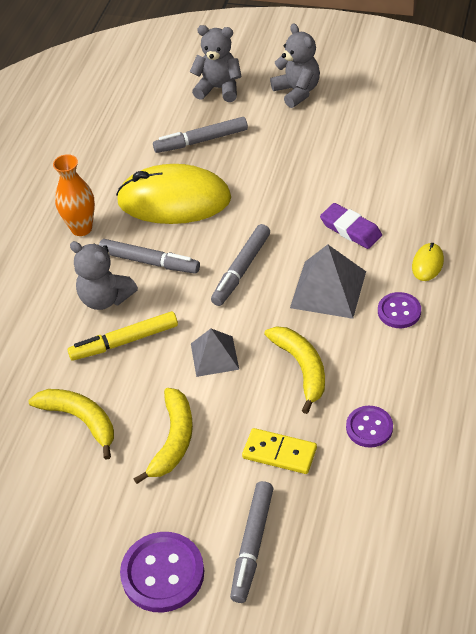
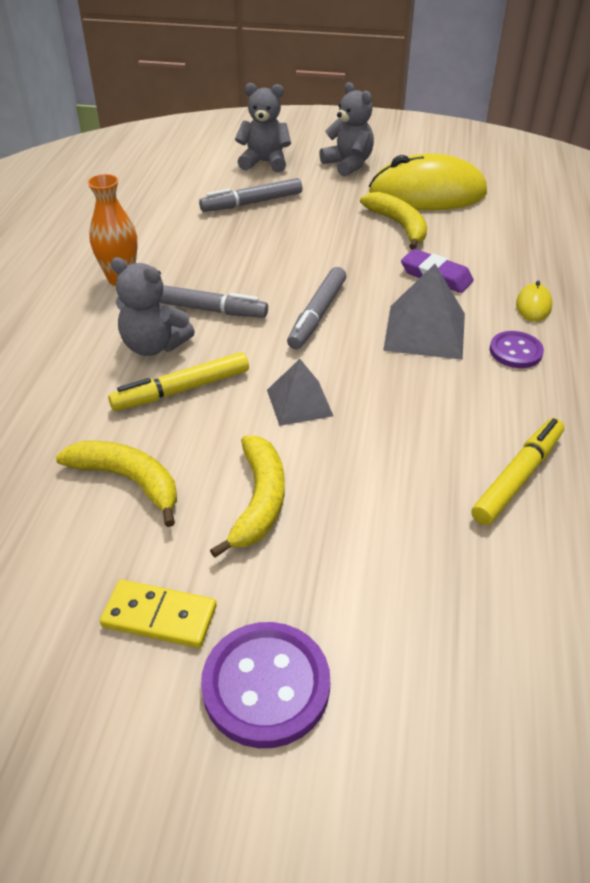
camera: 10 degrees left, 5 degrees down
yellow mouse [116,164,231,224] -> yellow mouse moved to [369,154,487,210]
grey marker [230,481,273,603] -> none
yellow domino [242,428,317,474] -> yellow domino moved to [100,580,216,648]
yellow banana [264,326,325,414] -> yellow banana moved to [360,192,427,250]
purple button [346,406,393,448] -> yellow marker [471,418,564,525]

